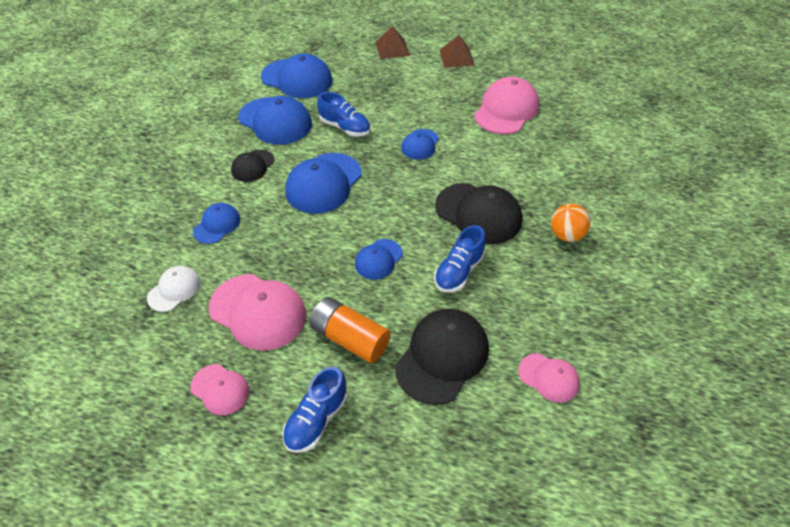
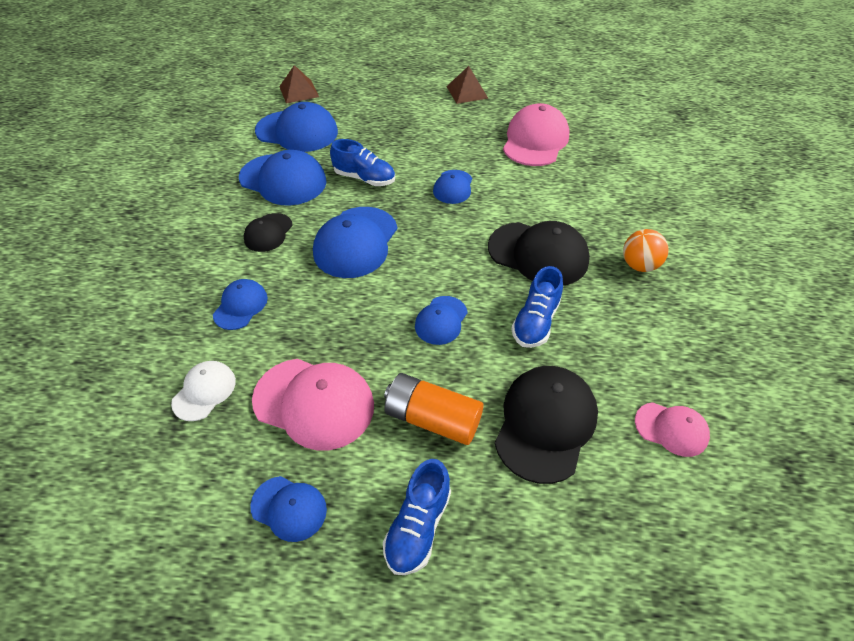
camera: 10 degrees left, 0 degrees up
pink cap [190,364,249,415] -> blue cap [250,476,327,542]
brown pyramid [375,26,410,59] -> brown pyramid moved to [279,65,319,104]

